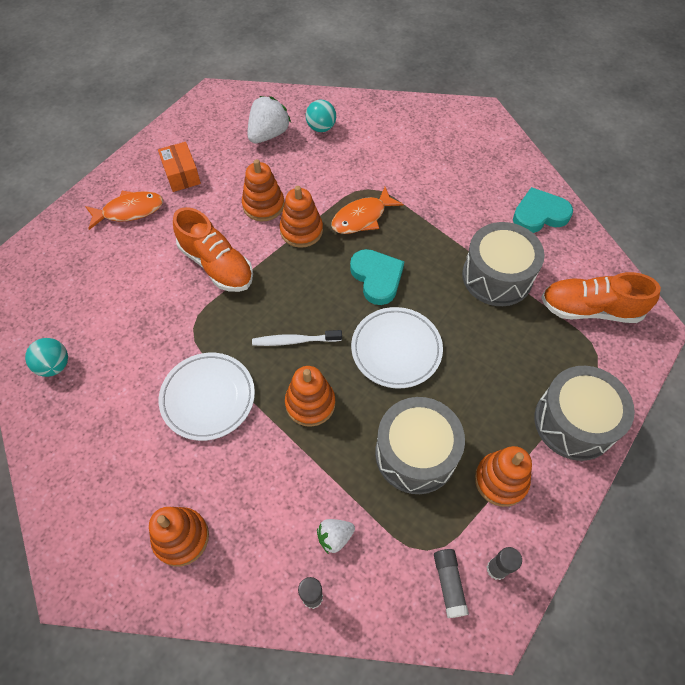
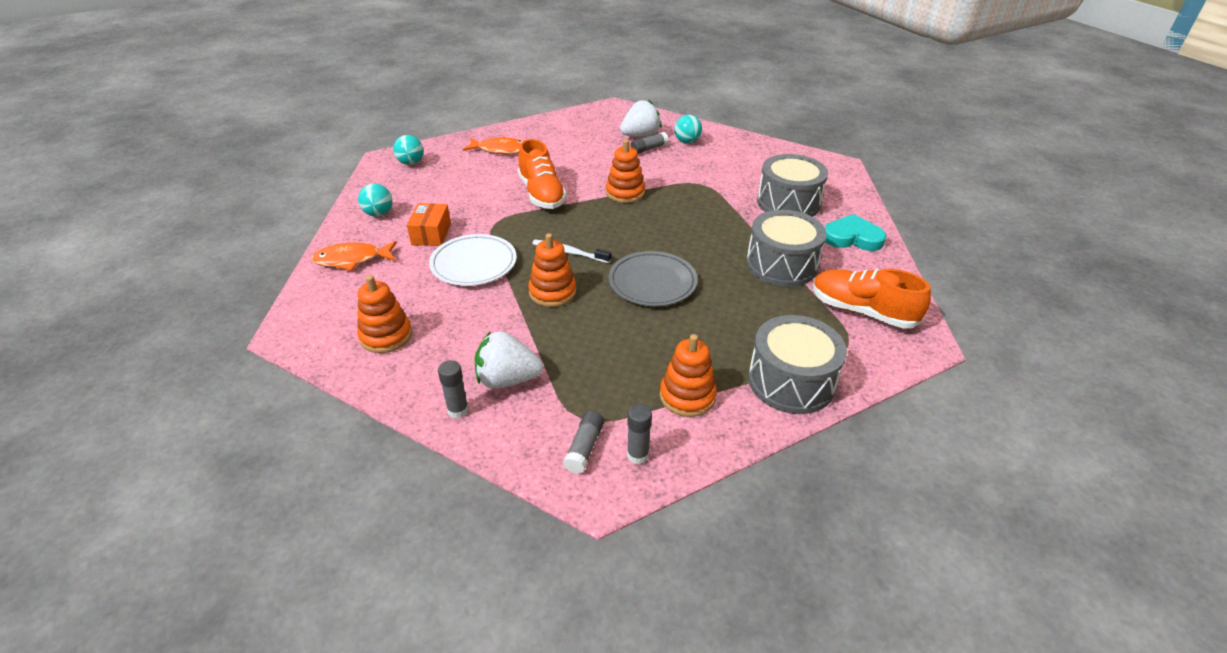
camera: 25 degrees right, 20 degrees down
orange box [158,142,201,192] -> orange box moved to [407,203,451,246]
orange stacking toy [242,159,284,221] -> none
white strawberry [317,519,355,554] -> white strawberry [474,331,543,389], size x1.76
orange fish [331,187,404,234] -> orange fish moved to [311,241,397,271]
turquoise heart [350,249,404,305] -> none
white plate [351,307,443,388] -> grey plate [608,251,698,306]
grey drum [375,397,465,494] -> grey drum moved to [757,154,828,217]
none -> turquoise ball [393,135,424,165]
none -> grey glue stick [630,132,669,154]

